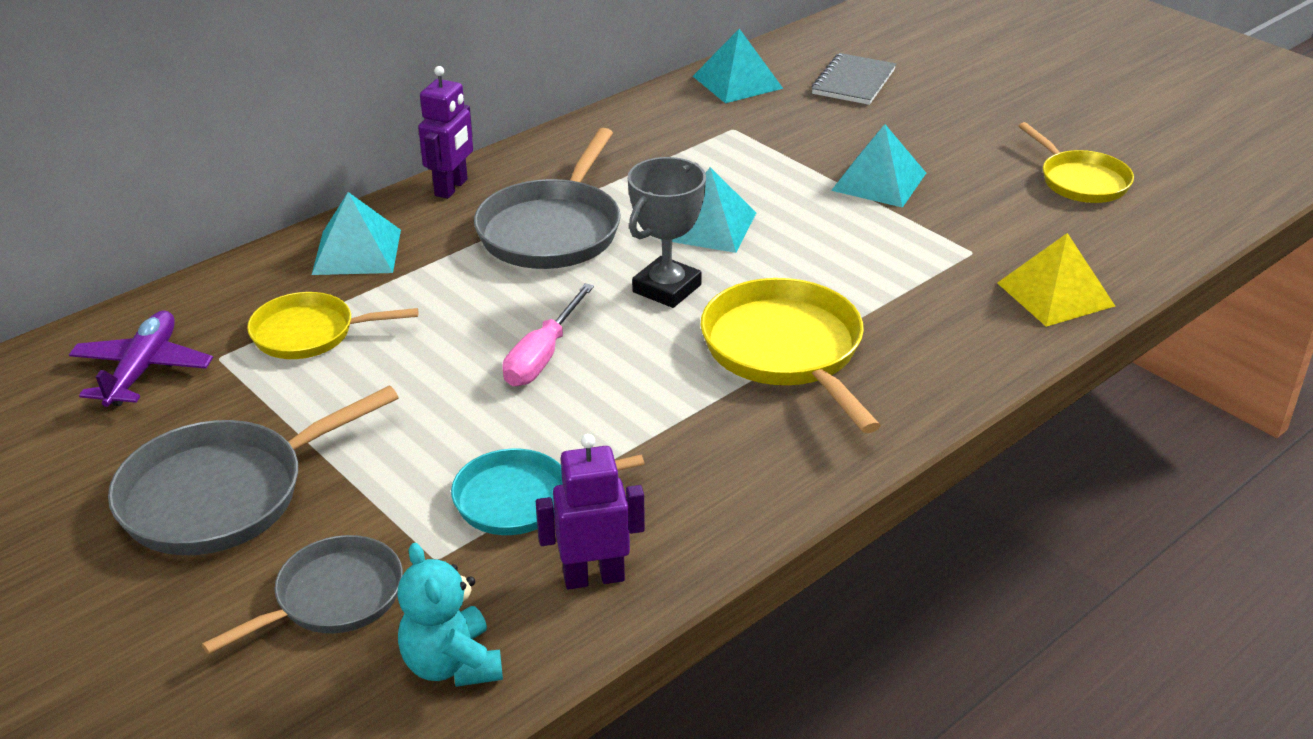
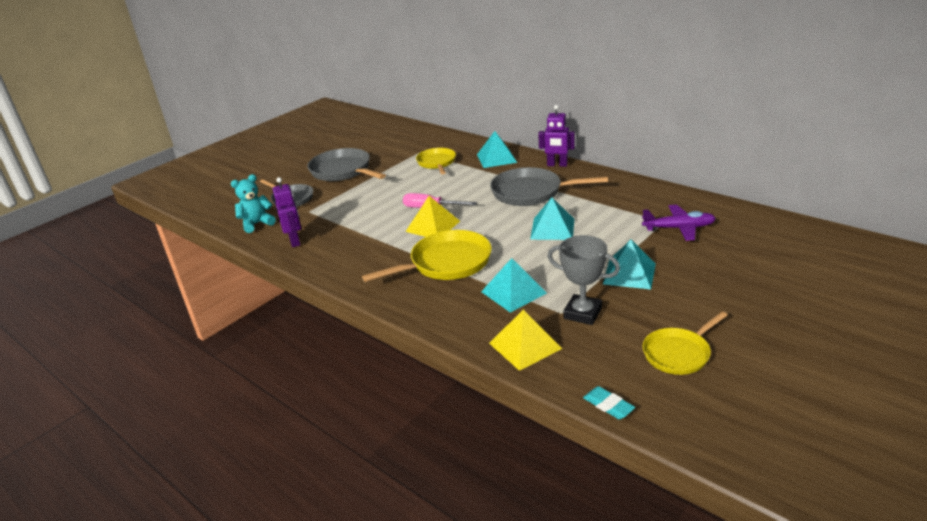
camera: 85 degrees right, 5 degrees down
purple plane [69,310,213,407] -> purple plane moved to [642,205,716,241]
turquoise pan [451,449,644,535] -> none
grey trophy [628,157,706,308] -> grey trophy moved to [547,235,620,325]
turquoise pyramid [693,29,783,103] -> turquoise pyramid moved to [481,258,547,313]
grey notebook [812,53,896,105] -> none
none -> yellow pyramid [406,196,460,237]
none -> turquoise eraser [583,386,635,419]

